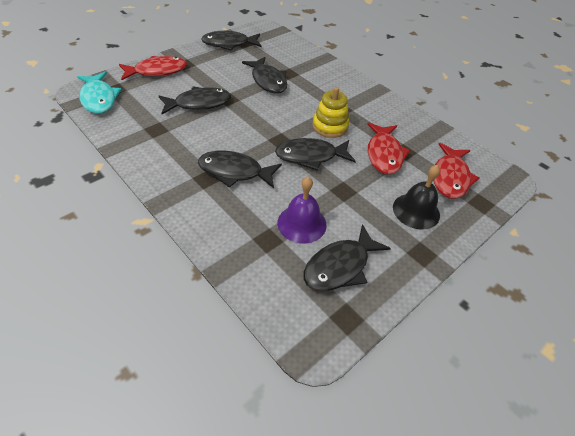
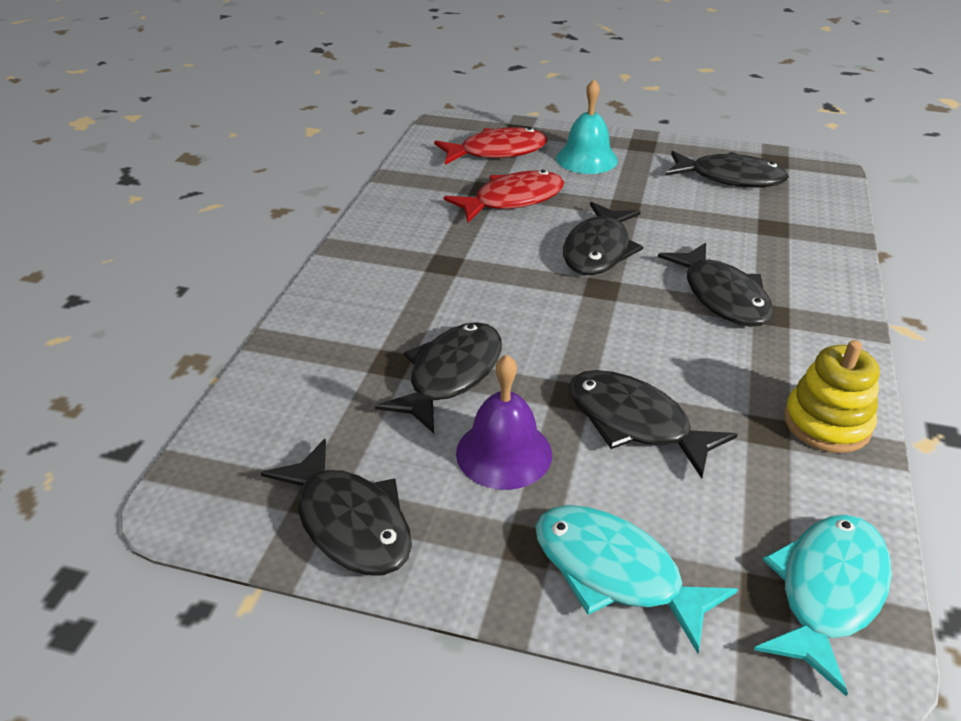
camera: 120 degrees left, 10 degrees down
red fish [119,56,187,80] -> turquoise fish [535,505,738,654]
black fish [275,138,356,171] -> black fish turned 60 degrees clockwise [563,202,643,275]
purple bell [278,177,327,244] -> purple bell moved to [456,354,552,490]
yellow stacking toy [312,87,349,138] -> yellow stacking toy moved to [784,340,880,453]
black bell [393,165,440,230] -> turquoise bell [556,79,618,174]

